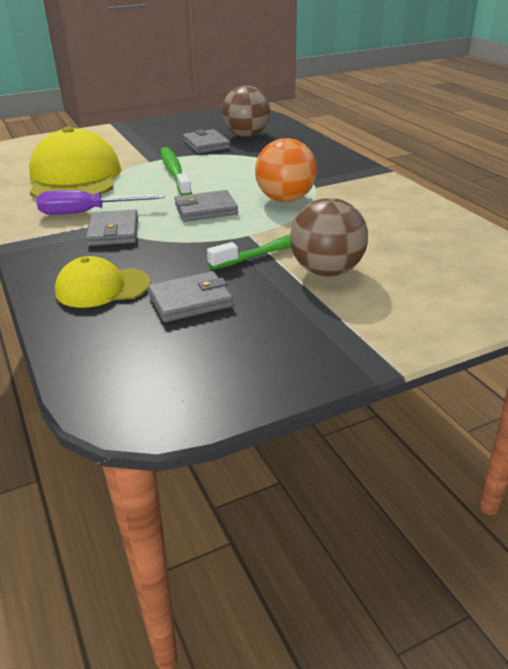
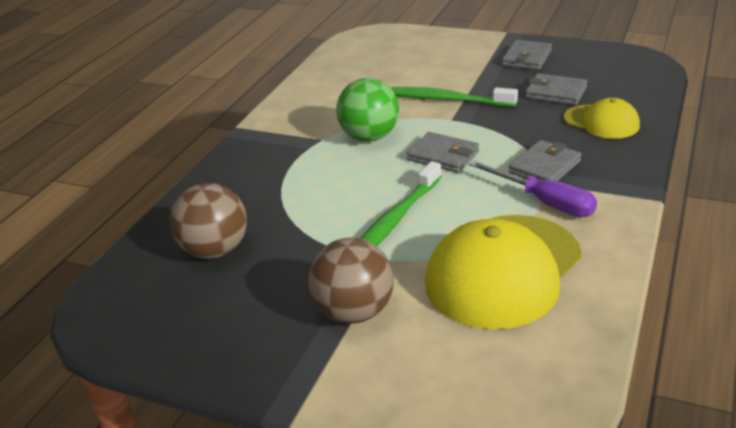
camera: 130 degrees left, 0 degrees up
grey wallet [183,129,230,153] -> grey wallet moved to [502,40,552,70]
orange ball [255,138,317,202] -> green ball [336,78,399,141]
brown ball [290,198,368,276] -> brown ball moved to [308,238,394,324]

